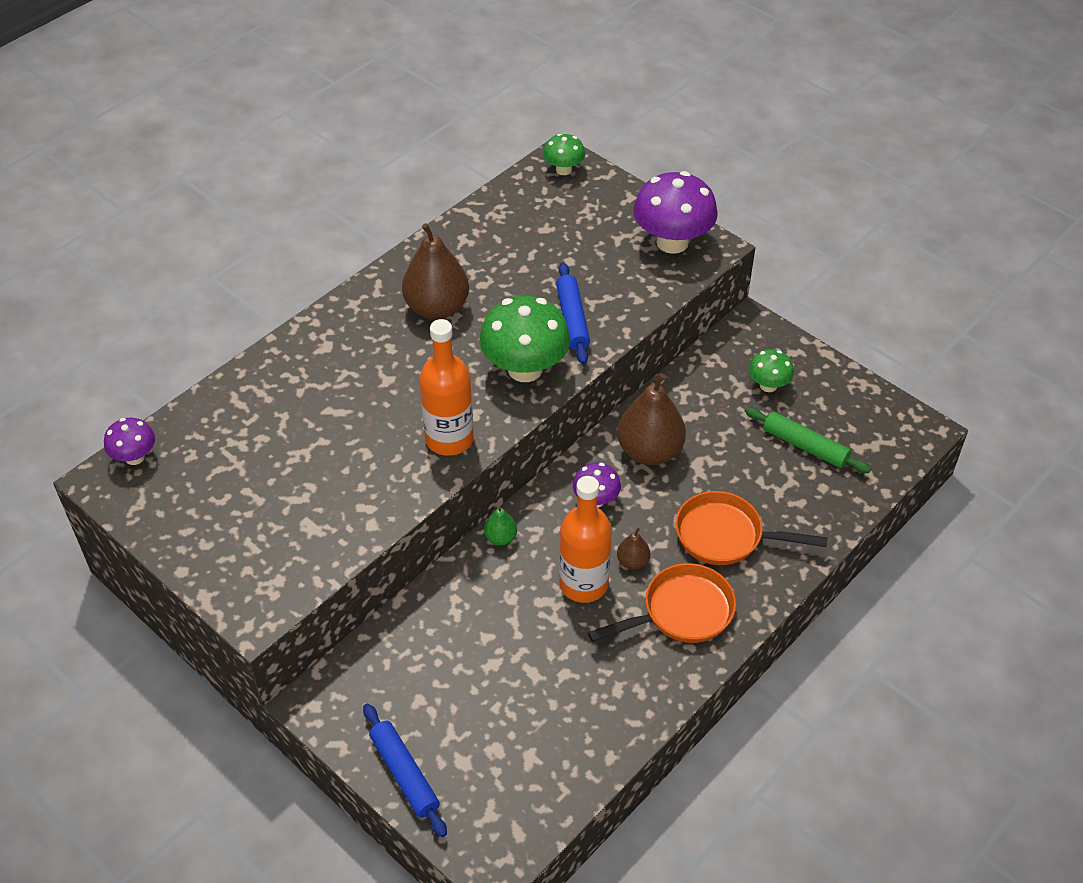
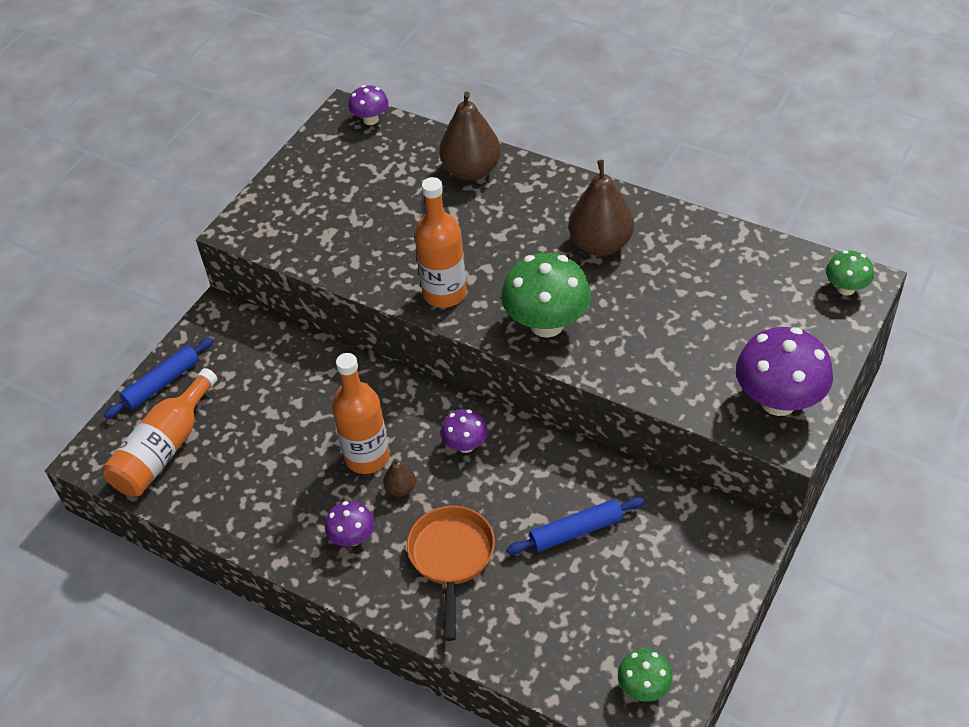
camera: 80 degrees right, 0 degrees up
green pear [484,506,517,545] -> none
blue rolling pin [556,263,590,364] -> blue rolling pin moved to [507,497,644,555]
orange pan [588,563,736,643] -> purple mushroom [325,501,374,546]
brown pear [617,373,686,465] -> brown pear moved to [439,92,501,181]
green rolling pin [745,407,871,473] -> none
green mushroom [749,349,794,392] -> green mushroom moved to [618,648,673,702]
none -> orange bottle [103,368,217,497]

